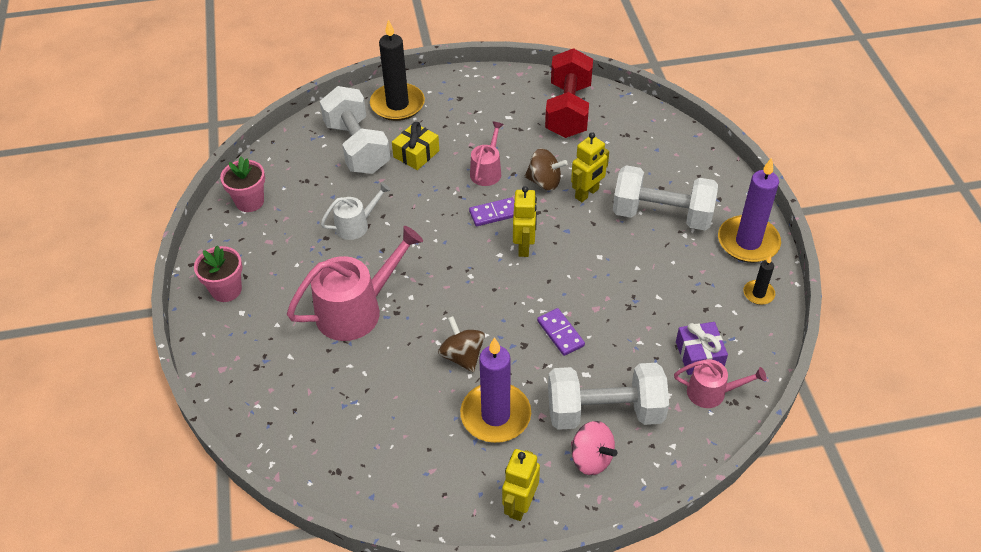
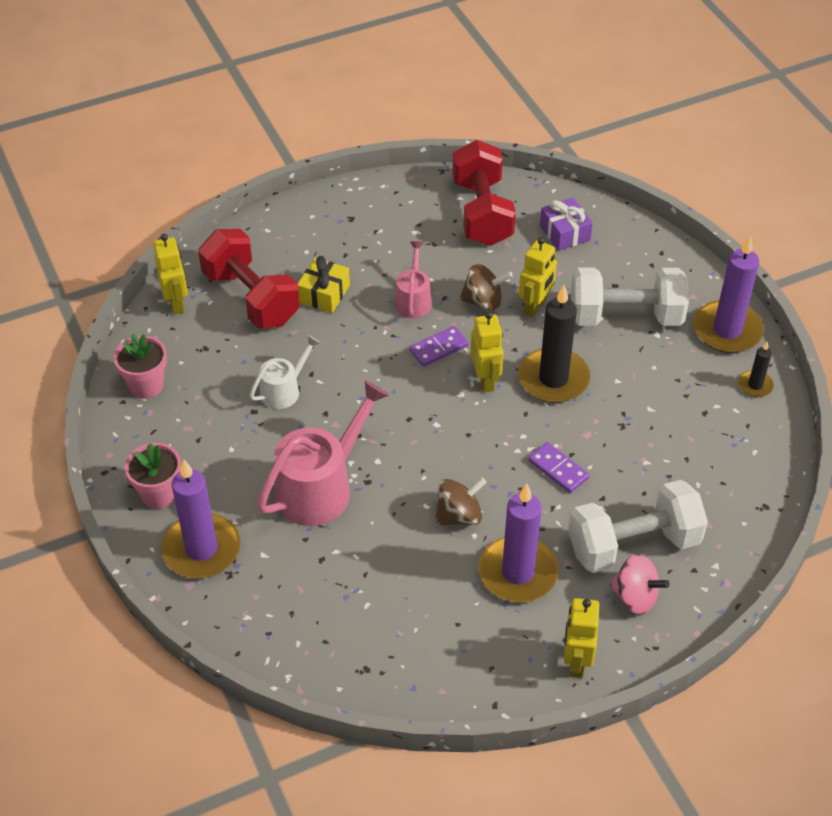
camera: 15 degrees left, 0 degrees up
white dumbbell [320,86,391,174] -> red dumbbell [198,229,300,328]
black candle [370,19,425,121] -> black candle moved to [518,285,590,403]
brown spinning top [438,316,485,373] -> brown spinning top turned 105 degrees clockwise [435,478,487,526]
pink watering can [674,359,766,408] -> none
purple gift [676,322,728,375] -> purple gift moved to [540,198,593,251]
none -> yellow robot [153,234,188,314]
none -> purple candle [161,460,240,578]

